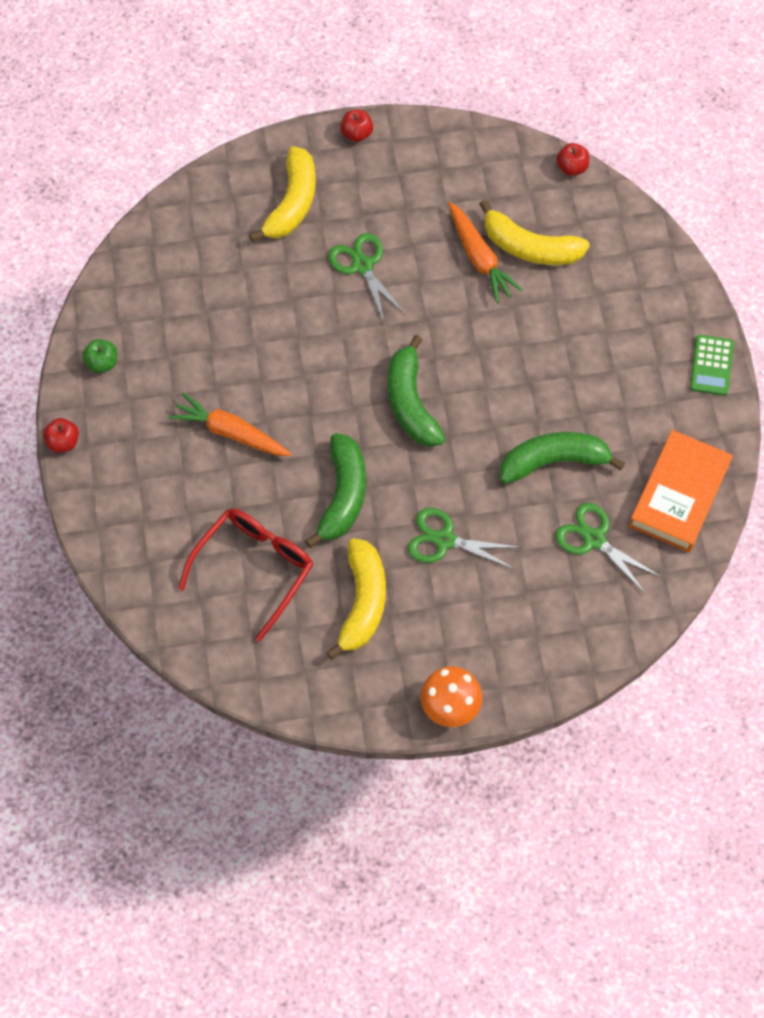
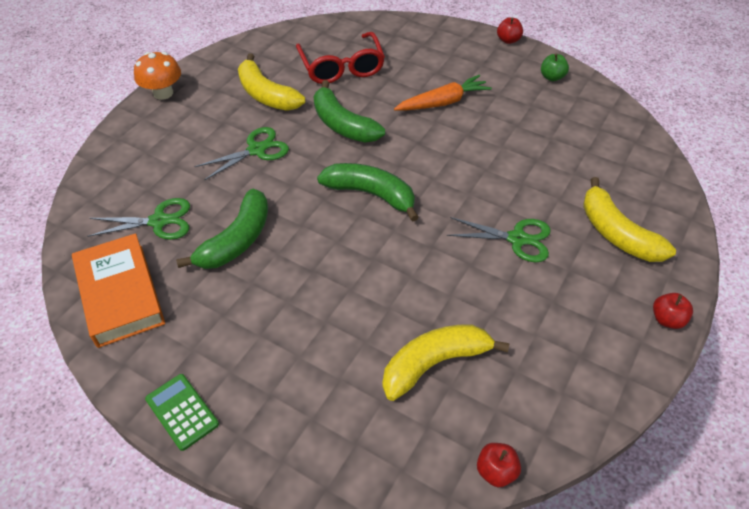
camera: 130 degrees right, 15 degrees down
orange carrot [448,202,523,303] -> none

